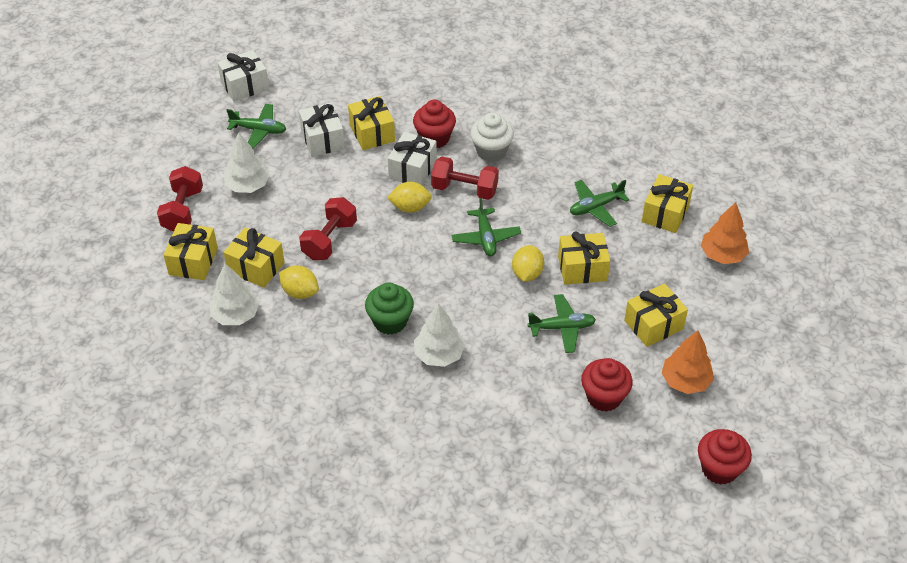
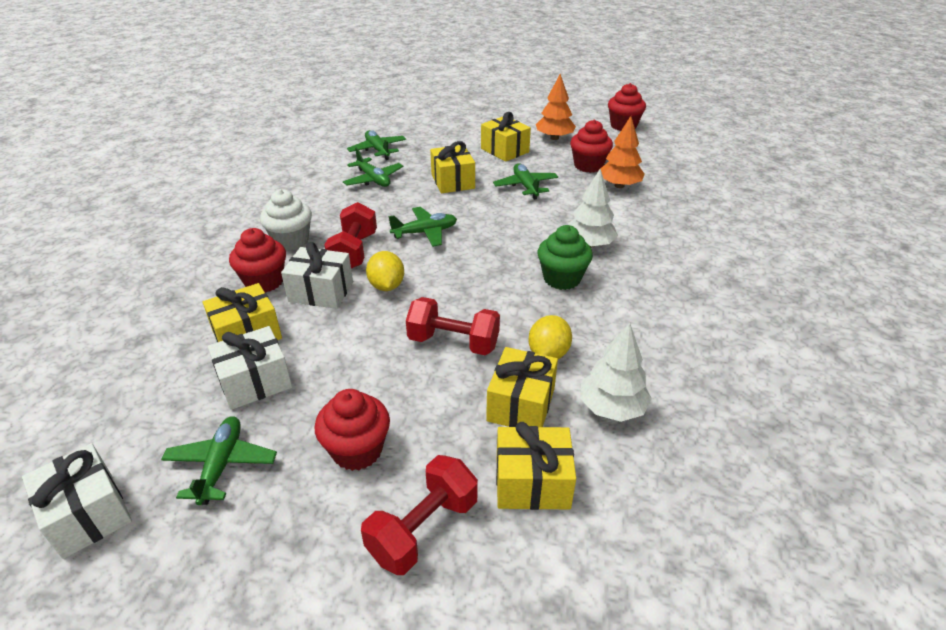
camera: 100 degrees left, 10 degrees down
red dumbbell [157,166,203,232] -> red dumbbell turned 45 degrees counterclockwise [361,455,478,575]
white tree [224,132,270,193] -> red cupcake [315,389,390,471]
yellow lemon [512,245,544,282] -> none
yellow gift [642,174,693,233] -> green plane [347,130,406,160]
orange tree [701,202,749,264] -> orange tree moved to [600,116,645,188]

